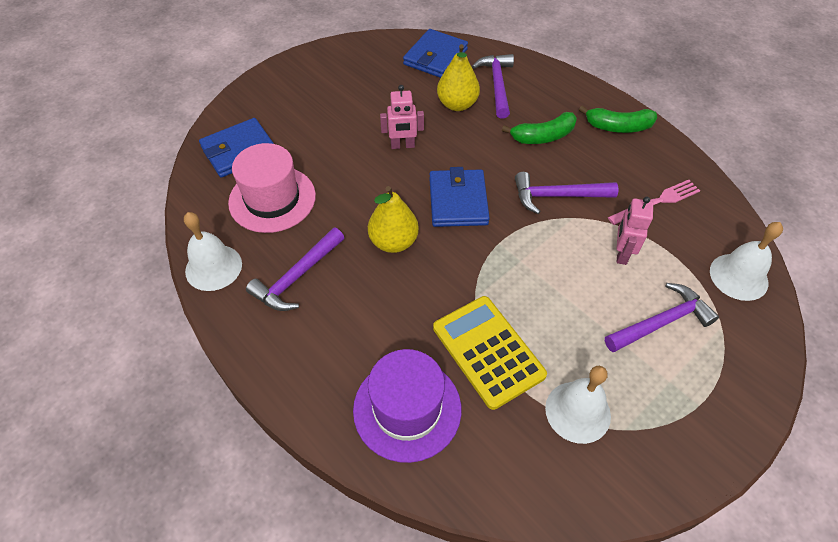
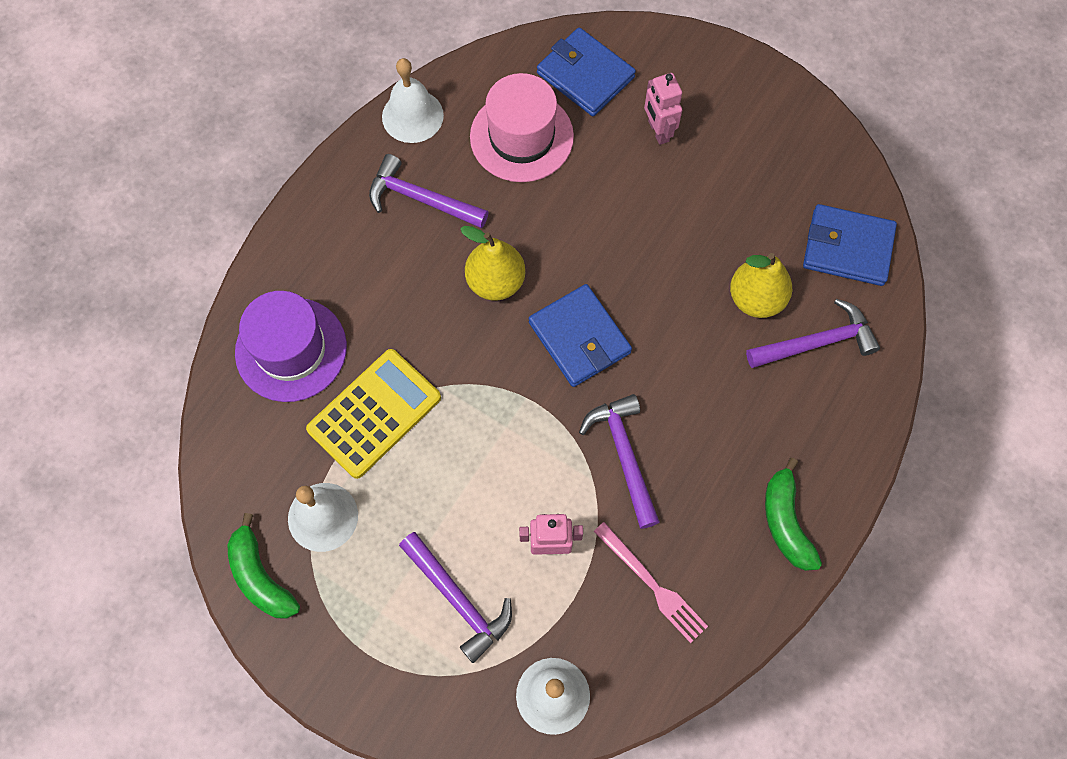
camera: 75 degrees right, 15 degrees up
pink robot [380,85,424,149] -> pink robot moved to [644,73,682,145]
blue wallet [429,167,490,227] -> blue wallet turned 75 degrees clockwise [529,284,632,387]
green banana [502,112,577,144] -> green banana moved to [227,513,300,619]

